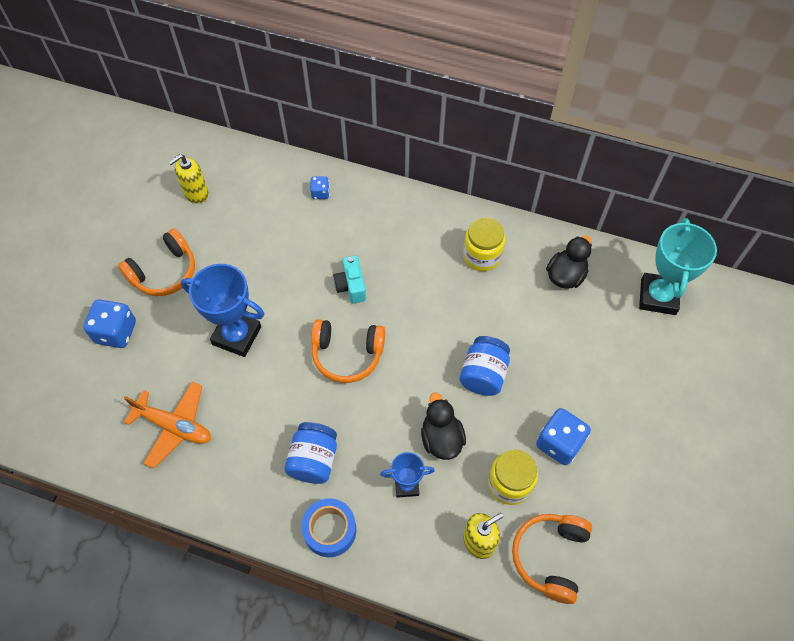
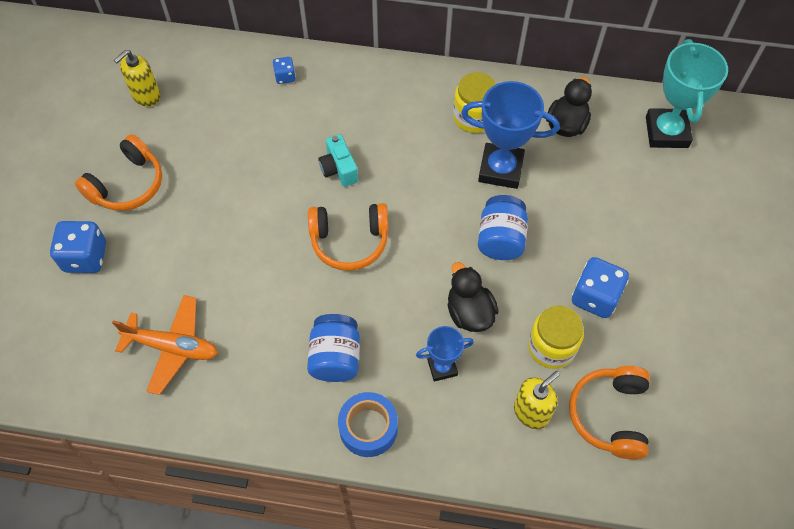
camera: 10 degrees left, 0 degrees up
blue trophy [181,264,264,357] -> blue trophy moved to [461,81,560,189]

